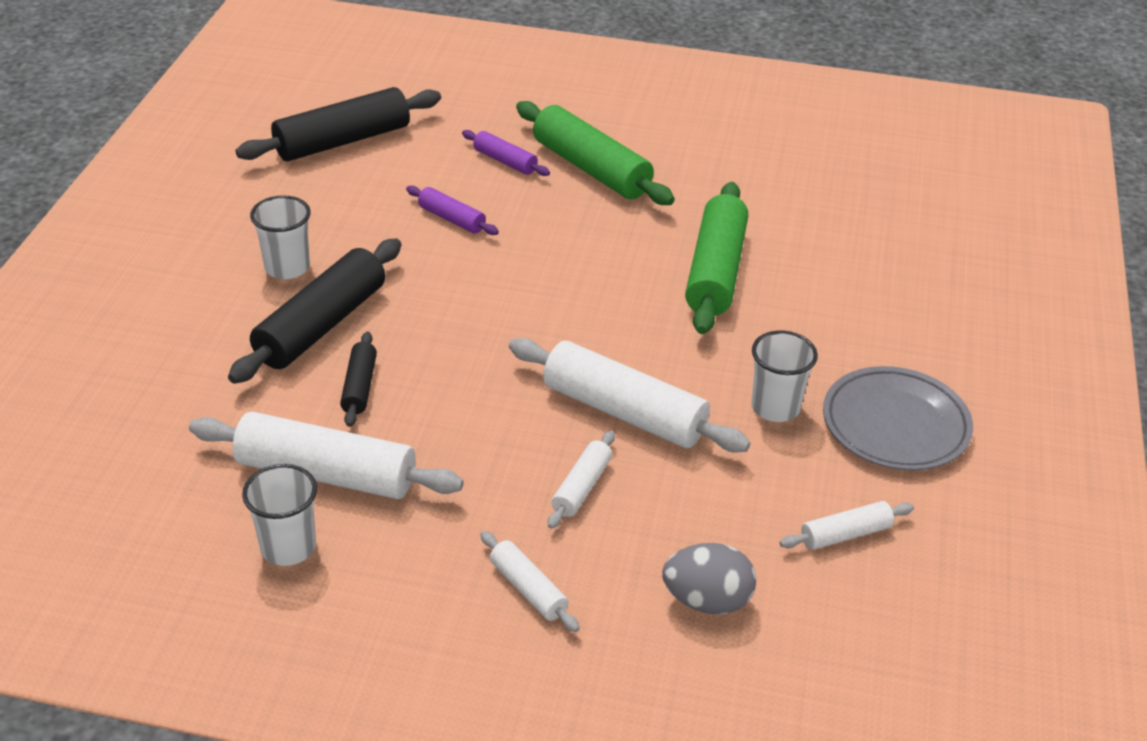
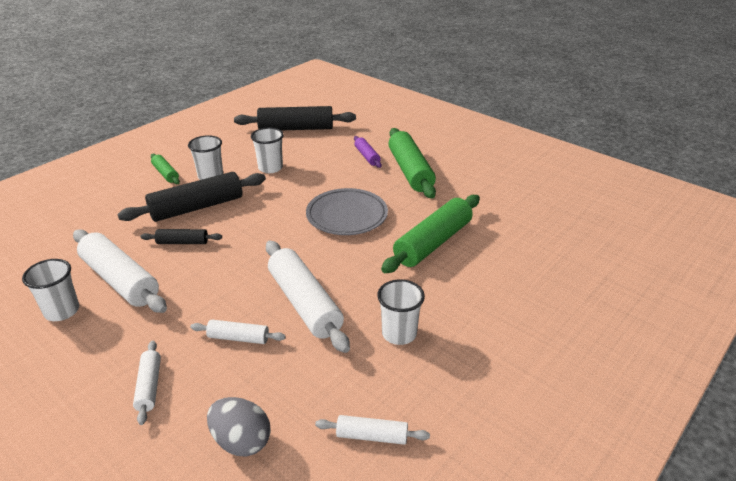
camera: 30 degrees right, 5 degrees down
black rolling pin [340,332,377,427] -> black rolling pin turned 60 degrees clockwise [140,229,222,244]
purple rolling pin [406,186,499,235] -> none
white rolling pin [548,431,615,529] -> white rolling pin turned 45 degrees clockwise [190,320,286,344]
grey plate [823,366,973,471] -> grey plate moved to [306,188,388,235]
none -> green rolling pin [151,154,180,184]
none -> white cup [251,127,284,173]

